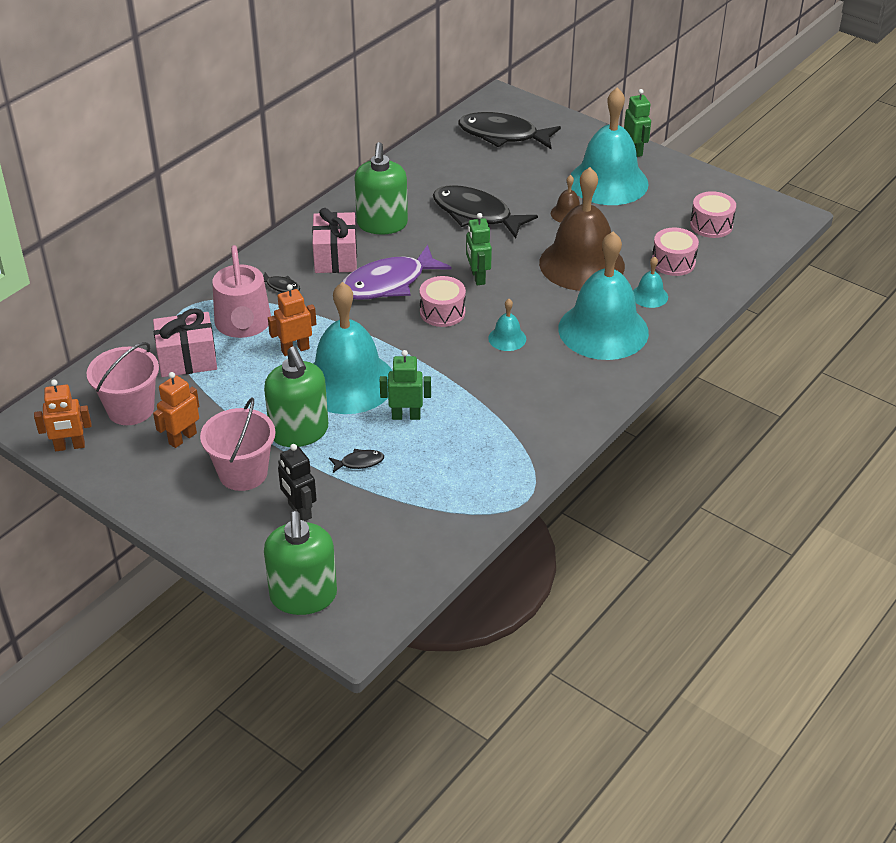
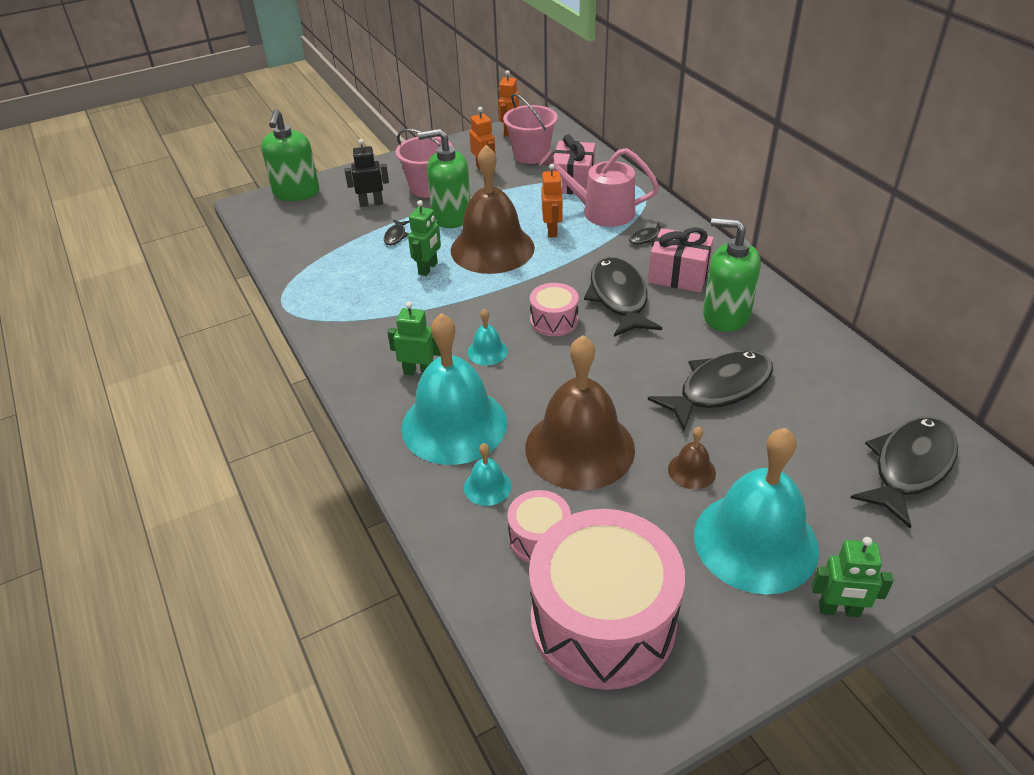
camera: 115 degrees right, 0 degrees up
green soap dispenser [264,511,337,615] -> green soap dispenser turned 105 degrees counterclockwise [261,109,319,201]
turquoise bell [313,282,392,414] -> brown bell [451,145,535,274]
purple fish [341,245,452,300] -> black fish [584,257,662,337]
green robot [466,213,492,285] -> green robot moved to [388,302,441,376]
pink drum [690,191,736,238] -> pink drum [529,509,685,690], size x2.15

